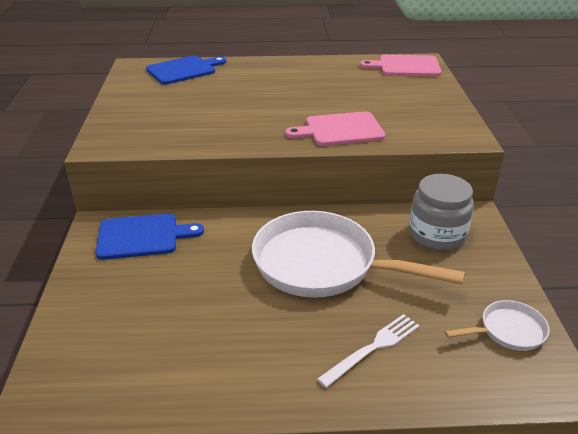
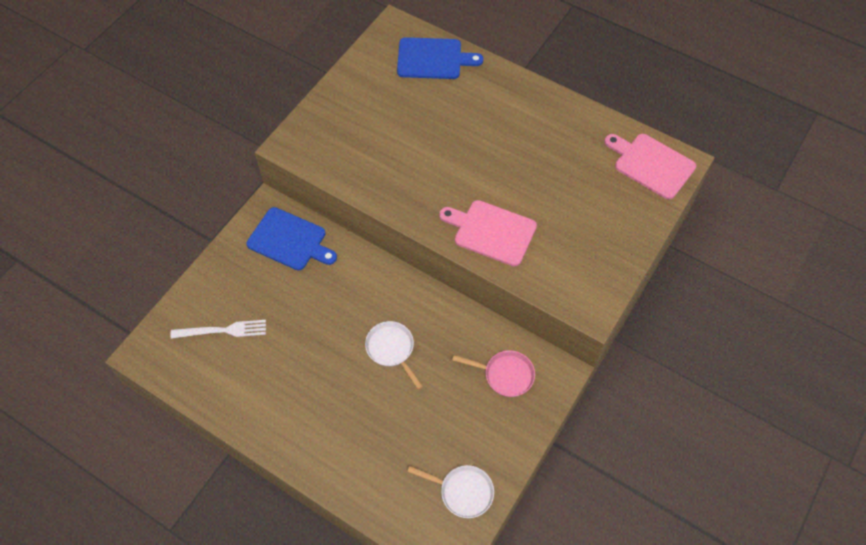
camera: 35 degrees right, 25 degrees up
white pan [252,211,465,298] -> white pan [365,321,423,390], size x0.46
white fork [317,314,420,388] -> white fork moved to [171,320,266,339]
grey jar [409,174,474,251] -> pink pan [452,350,535,397]

